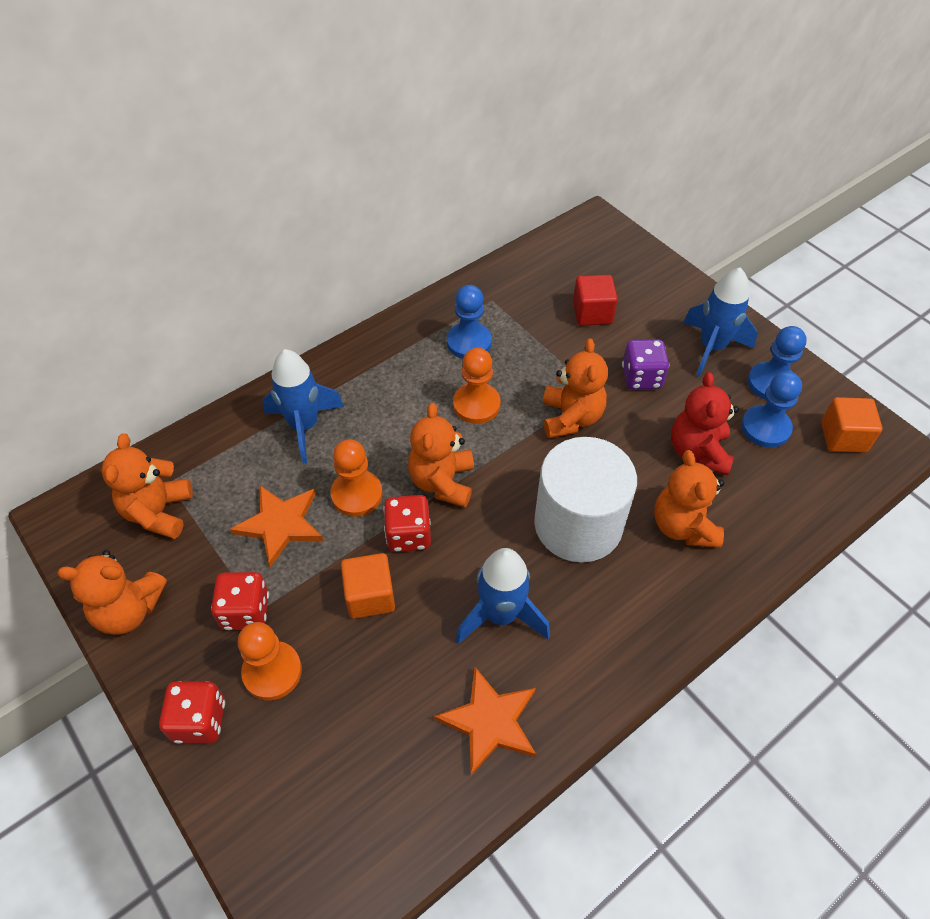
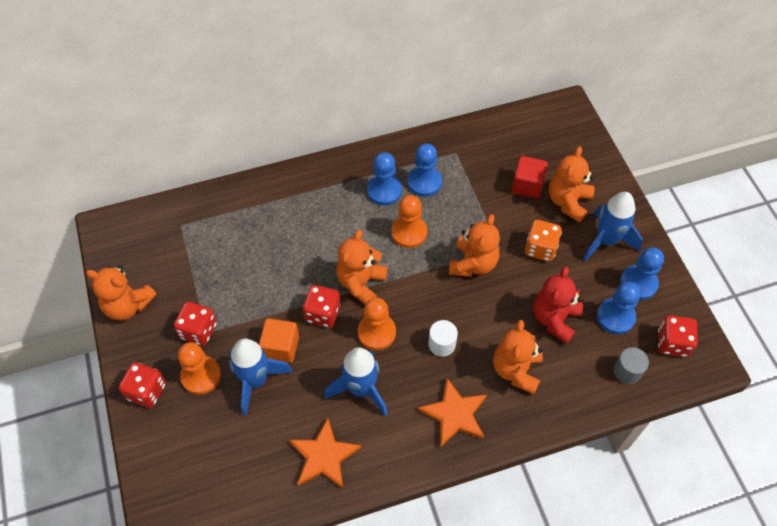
camera: 20 degrees right, 5 degrees up
orange teddy bear [101,434,193,539] -> orange teddy bear moved to [549,146,595,223]
orange star [230,485,323,567] -> orange star moved to [418,378,487,447]
blue rocket [263,349,344,464] -> blue rocket moved to [229,338,293,416]
orange pawn [331,440,383,517] -> orange pawn moved to [358,298,396,350]
white cylinder [534,437,637,563] -> white cylinder [428,320,458,357], size x0.42
purple dice [622,339,669,389] -> orange dice [525,220,562,261]
orange cube [821,397,883,453] -> red dice [658,315,698,357]
none -> blue pawn [367,152,402,205]
none -> grey cylinder [614,347,649,384]

